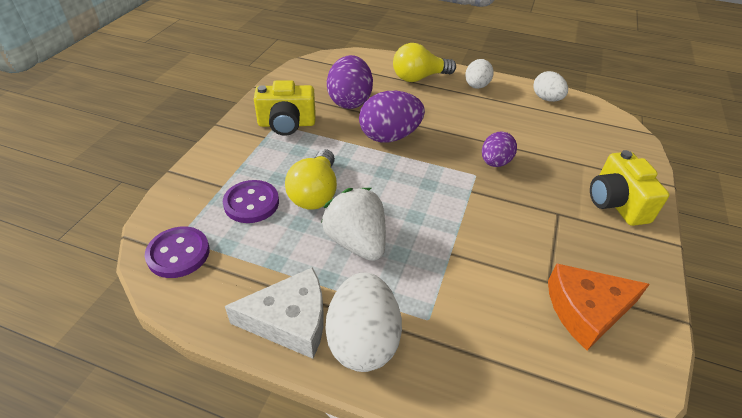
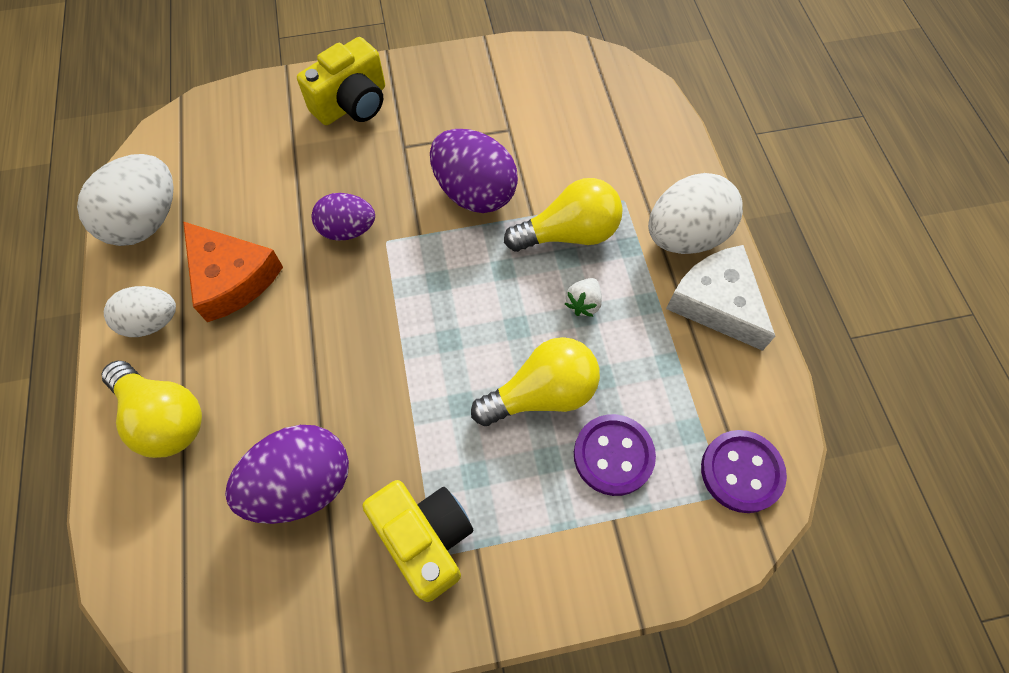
camera: 120 degrees left, 20 degrees up
white strawberry [321,188,386,261] -> white strawberry [565,278,602,317], size x0.47
purple egg [359,91,425,143] -> purple egg moved to [430,129,518,213]
white egg [533,71,568,102] -> white egg [77,154,174,246], size x1.57
orange cheese [548,263,650,350] -> orange cheese moved to [183,221,283,322]
none -> yellow light bulb [504,178,623,252]

